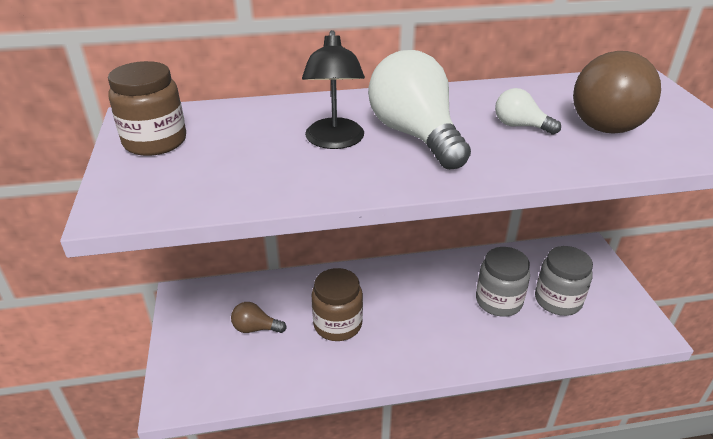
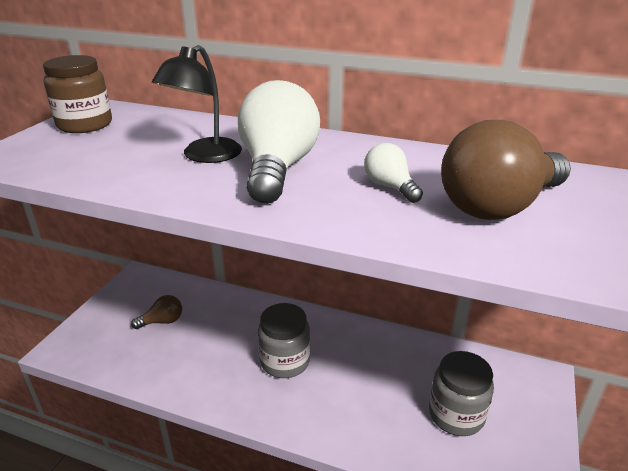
camera: 30 degrees right, 5 degrees down
brown light bulb [231,302,287,333] -> brown light bulb turned 120 degrees clockwise [131,295,182,329]
brown jar [311,268,363,341] -> none
grey jar [476,247,530,317] -> grey jar moved to [258,303,310,378]

